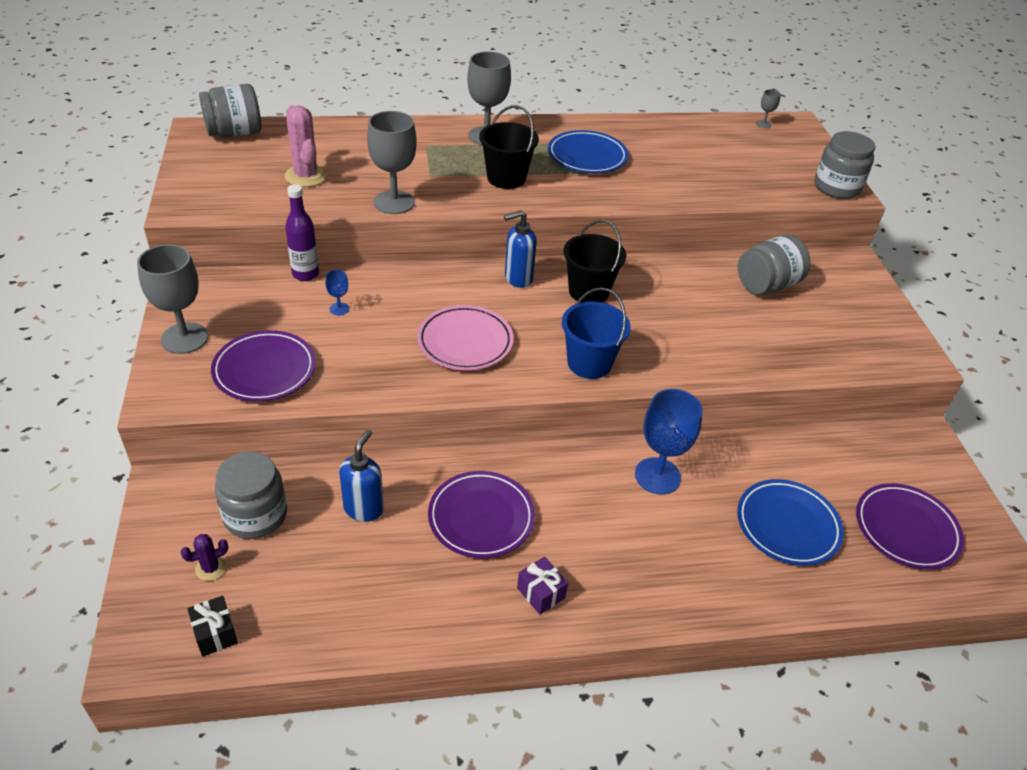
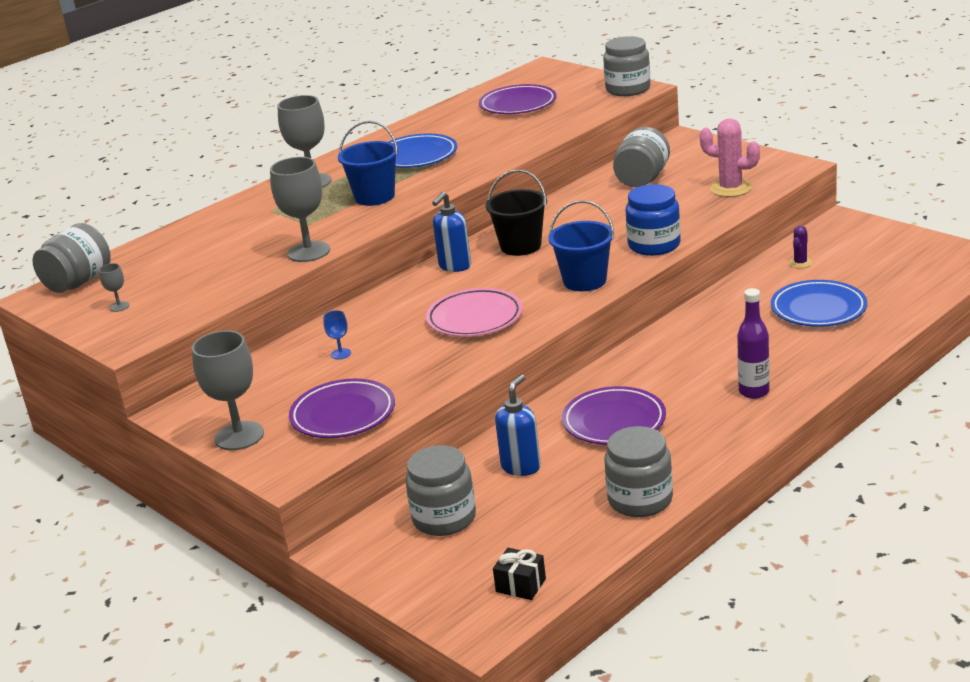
camera: 30 degrees left, 15 degrees down
purple cactus [180,534,228,581] -> purple cactus moved to [789,226,812,268]
pink cactus [285,105,327,187] -> pink cactus moved to [700,118,760,197]
purple bottle [285,184,319,281] -> purple bottle moved to [737,288,770,399]
blue soap dispenser [339,429,384,522] -> blue soap dispenser turned 45 degrees clockwise [495,374,541,476]
black bucket [479,105,539,189] -> blue bucket [338,121,398,206]
purple gift [517,556,568,615] -> none
blue goblet [635,389,703,495] -> none
grey goblet [756,89,781,128] -> grey goblet moved to [99,263,130,312]
purple plate [856,483,964,570] -> purple plate moved to [479,84,557,114]
none -> grey jar [604,426,673,517]
none -> blue jar [626,184,681,256]

